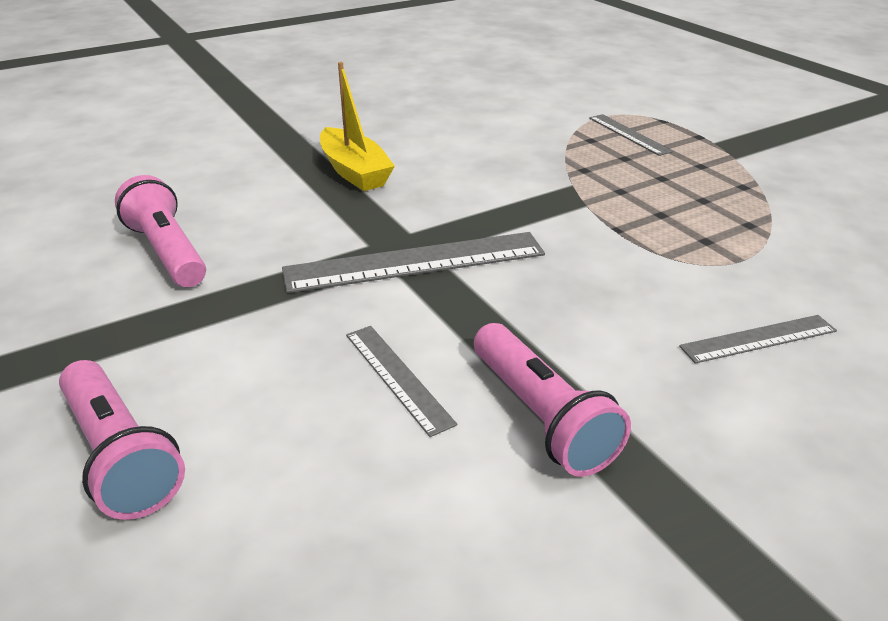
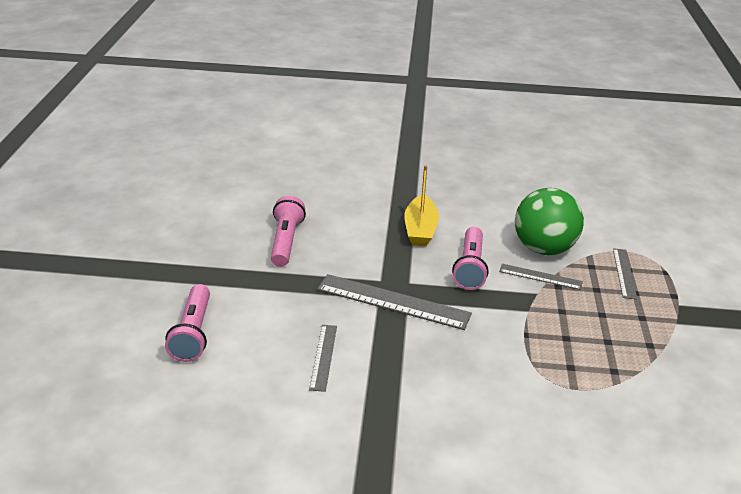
camera: 35 degrees right, 0 degrees up
pink flashlight [474,323,631,477] -> pink flashlight moved to [452,227,488,290]
grey ruler [679,315,837,364] -> grey ruler moved to [499,264,583,290]
none -> green ball [515,188,584,255]

